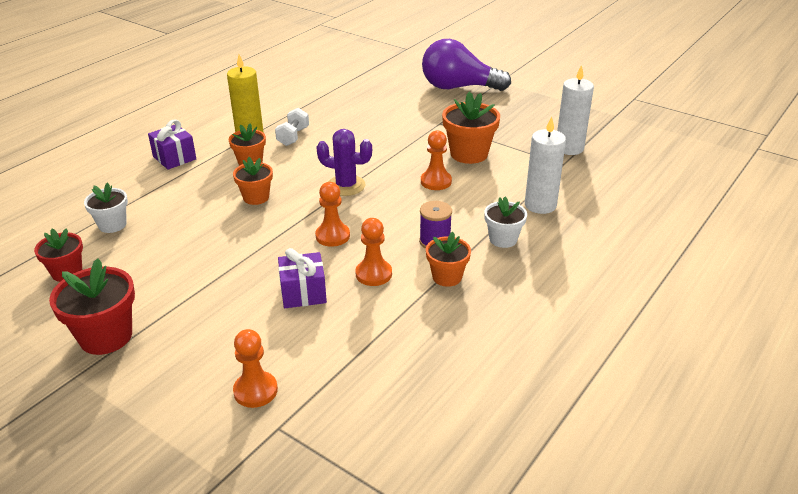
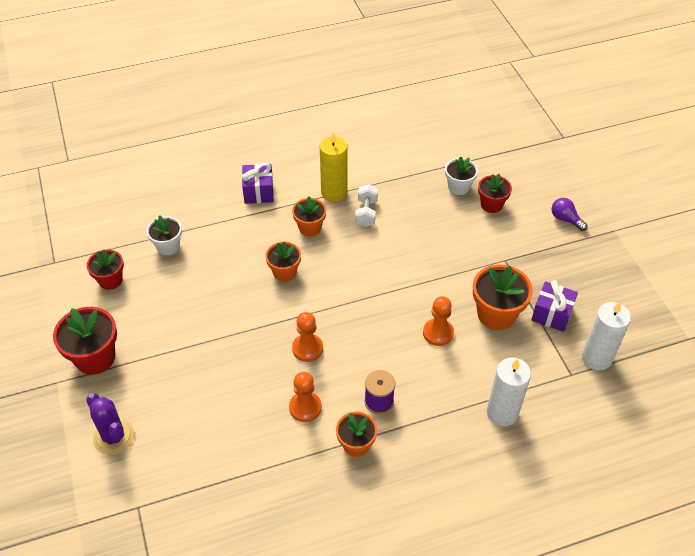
camera: 35 degrees right, 15 degrees up
orange pawn [233,329,278,408] -> none
white dumbbell [275,108,309,146] -> white dumbbell turned 45 degrees counterclockwise [355,184,378,227]
purple gift [278,248,327,308] -> purple gift moved to [531,280,578,332]
purple cactus [316,129,372,196] -> purple cactus moved to [86,393,135,455]
purple light bulb [422,39,511,91] -> purple light bulb [552,198,587,231], size x0.43
white flower pot [484,197,527,248] -> white flower pot moved to [445,157,478,195]
none -> red flower pot [478,174,512,213]

